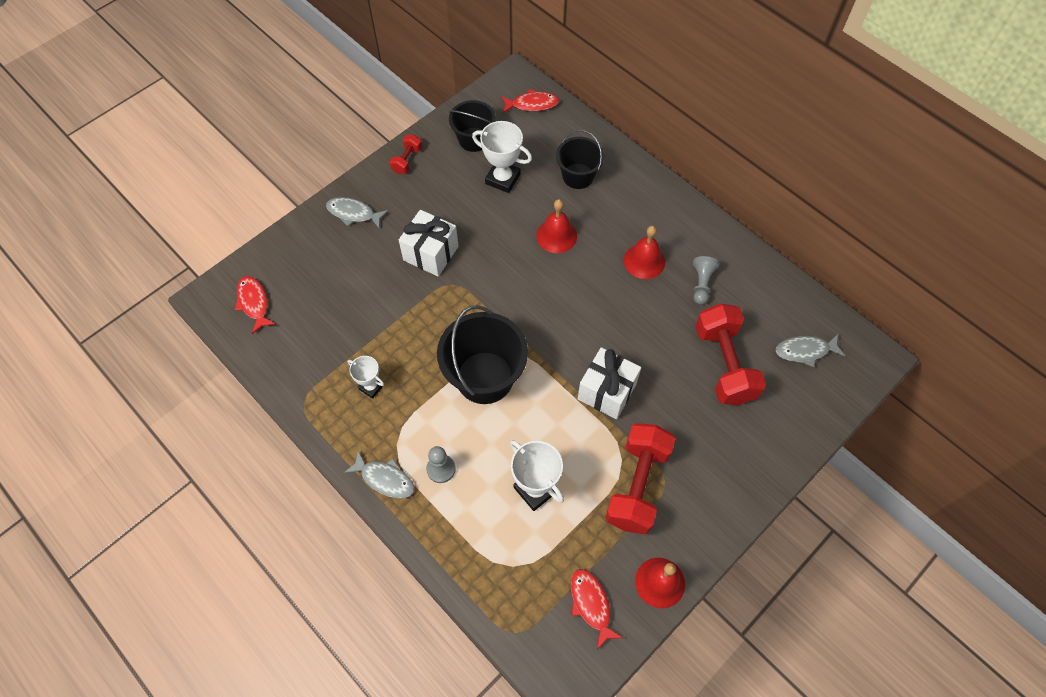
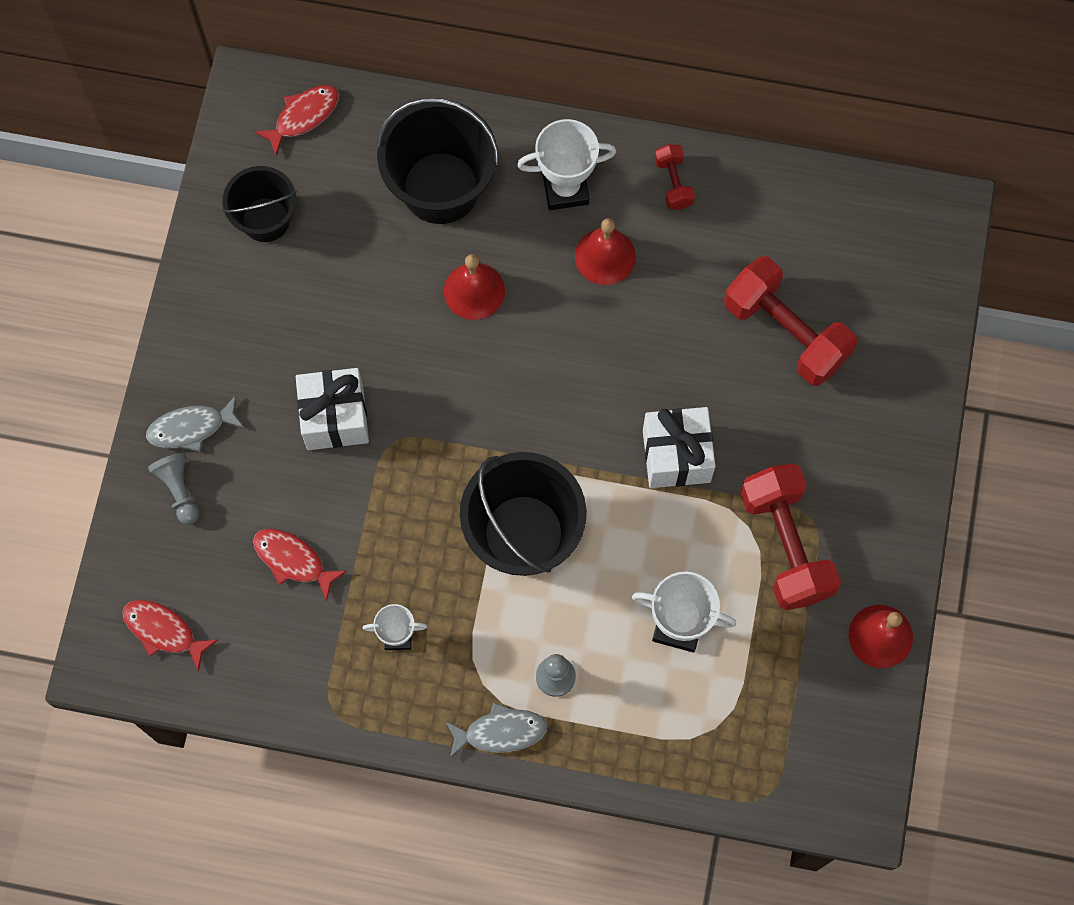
camera: 35 degrees left, 10 degrees up
red dumbbell [390,134,422,174] -> red dumbbell moved to [655,144,695,210]
white trophy [472,121,532,193] -> white trophy moved to [517,119,616,210]
black bucket [556,129,604,189] -> black bucket [376,98,499,224], size x1.62
red fish [571,569,623,649] -> red fish moved to [253,529,347,601]
grey pawn [693,256,720,305] -> grey pawn moved to [148,453,200,525]
grey fish [776,334,845,367] -> none

